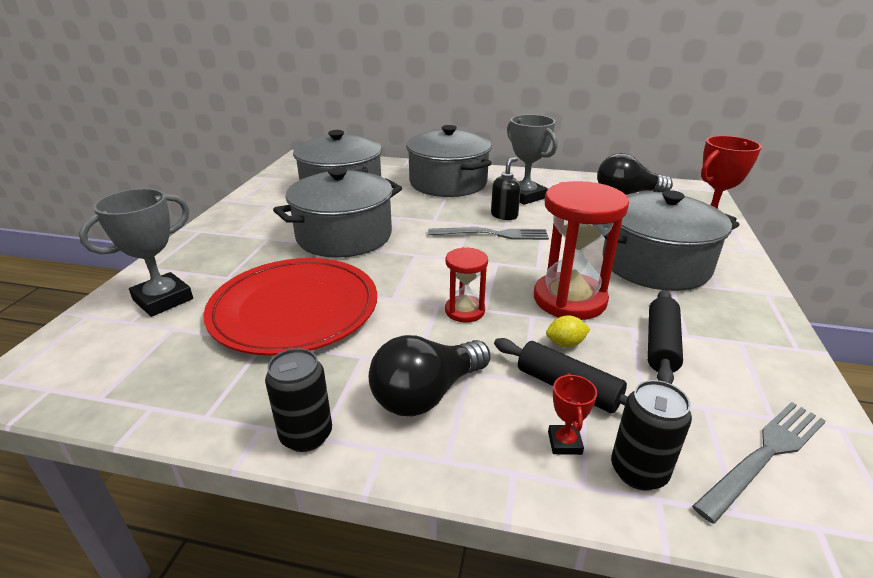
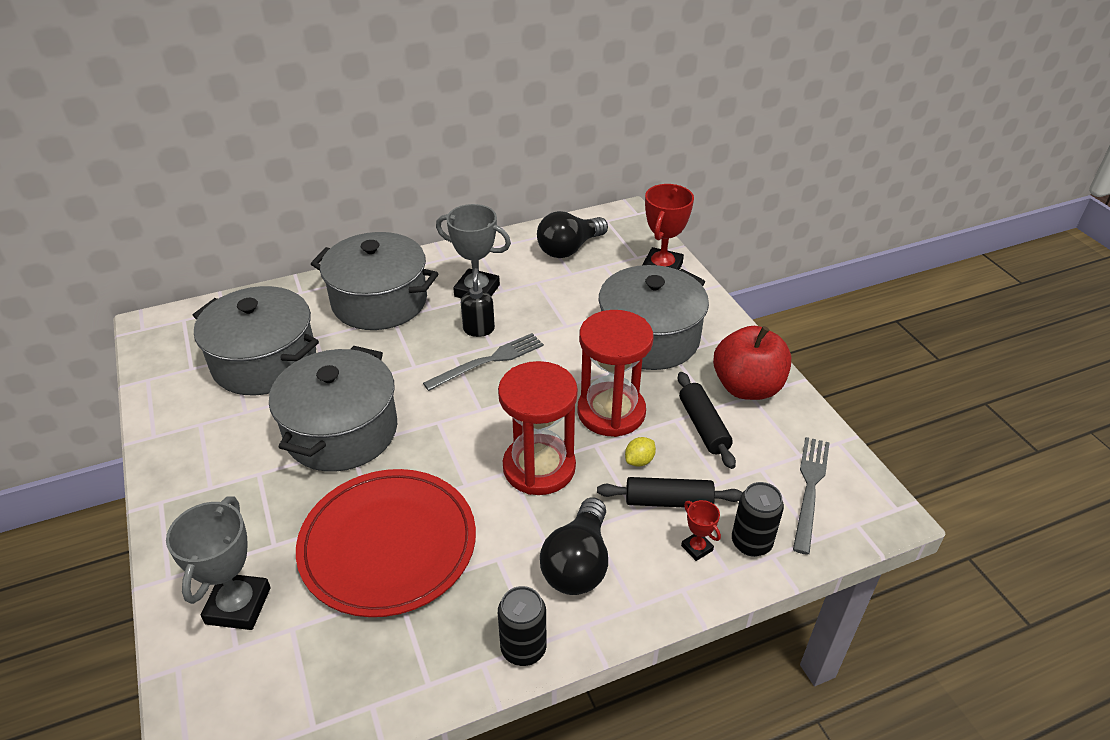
camera: 35 degrees left, 10 degrees up
red hourglass [445,247,488,322] -> red hourglass [498,361,578,495], size x1.86
none -> red apple [713,326,791,400]

